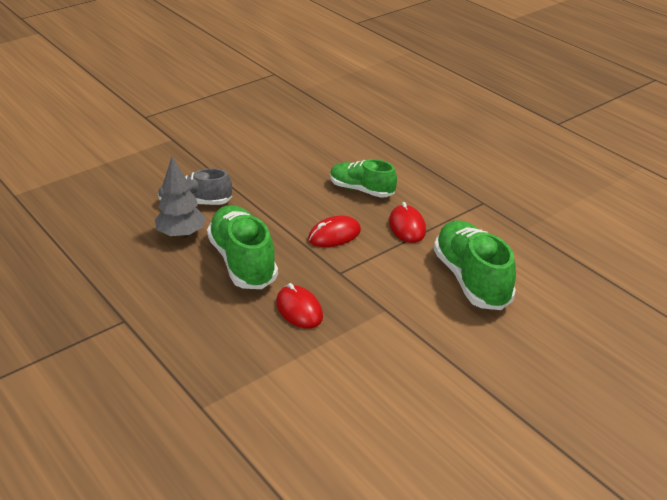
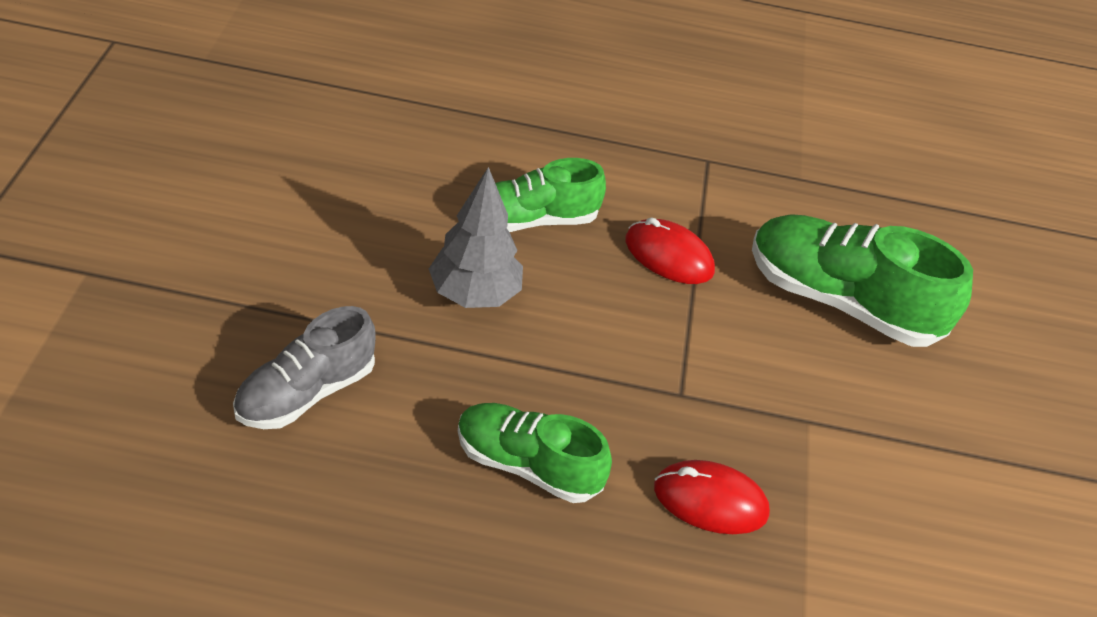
camera: 50 degrees left, 10 degrees up
grey tree [155,157,206,239] -> grey tree moved to [429,167,523,308]
green shoe [207,205,278,289] -> green shoe [458,403,612,503], size x0.65
red mouse [308,216,361,247] -> none

